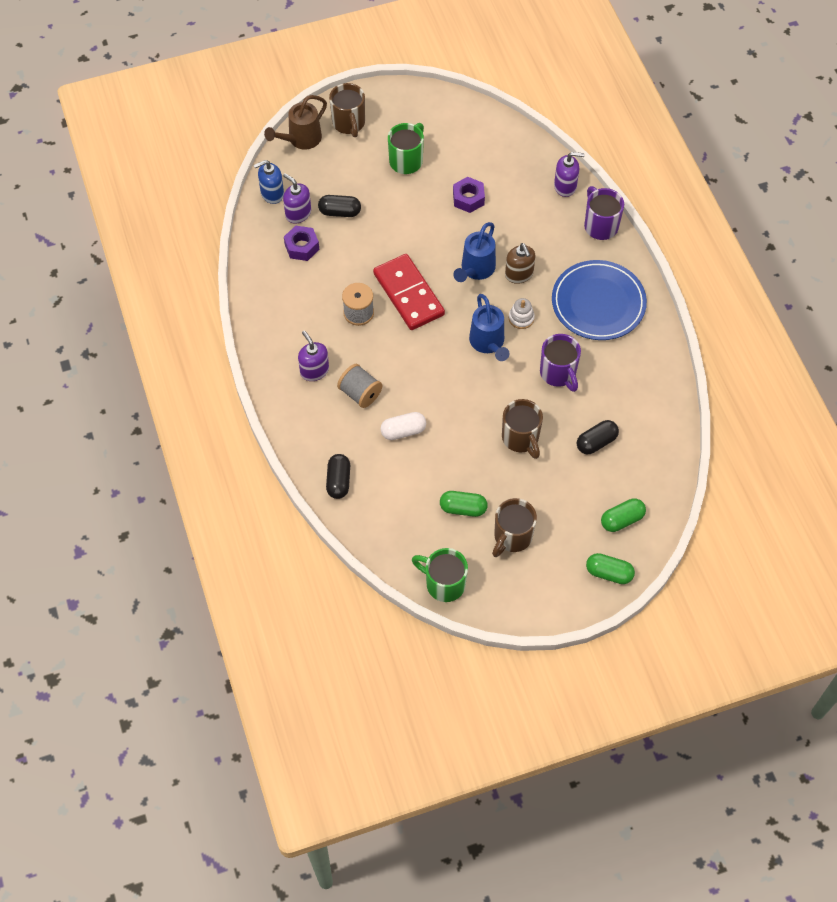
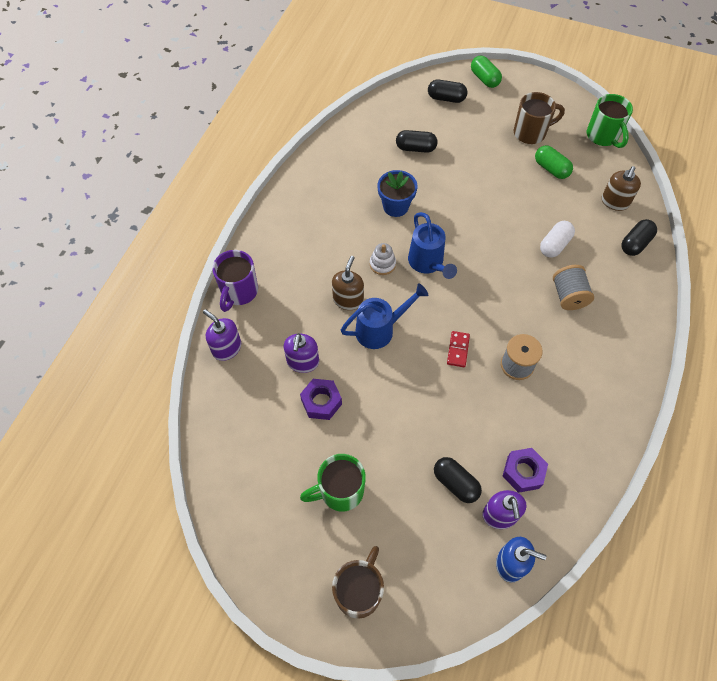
camera: 140 degrees left, 0 degrees up
brown watering can [264,95,327,149] -> none
purple soap dispenser [298,331,329,381] -> purple soap dispenser moved to [284,333,319,373]
red domino [373,254,445,330] -> red domino [447,331,470,367], size x0.42
white capsule [380,412,426,440] -> white capsule turned 75 degrees counterclockwise [540,221,575,258]
blue watering can [469,294,509,361] -> blue watering can turned 135 degrees clockwise [408,212,457,279]
brown mug [502,399,543,459] -> none
purple mug [540,334,581,392] -> blue flower pot [377,170,417,217]
blue plate [552,260,647,340] -> none
green capsule [601,498,646,532] -> black capsule [428,80,467,103]
none -> brown soap dispenser [602,166,641,211]

